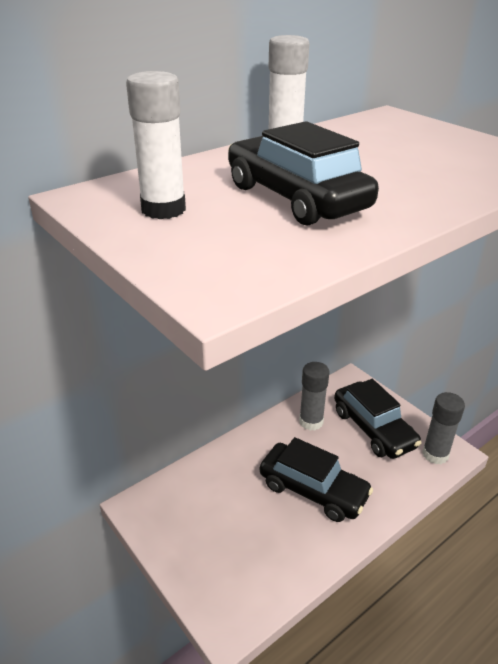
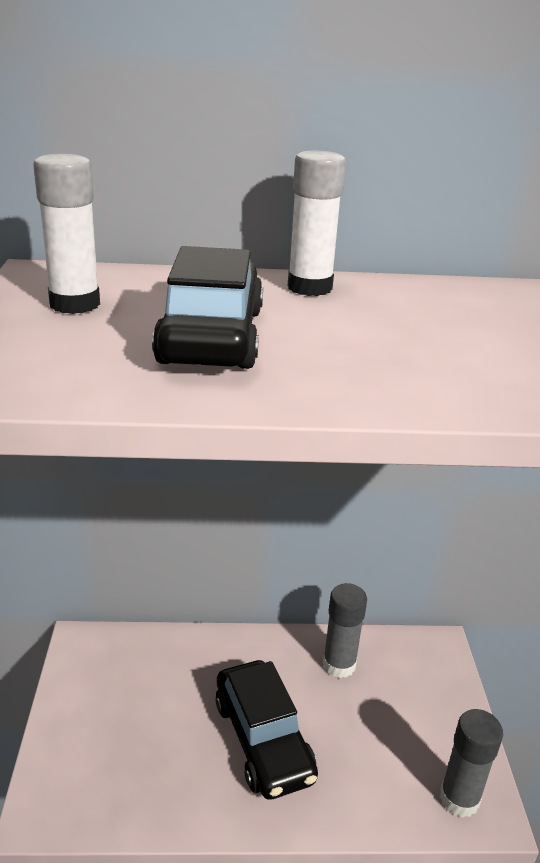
camera: 35 degrees right, 5 degrees down
black car [334,379,421,459] -> none

